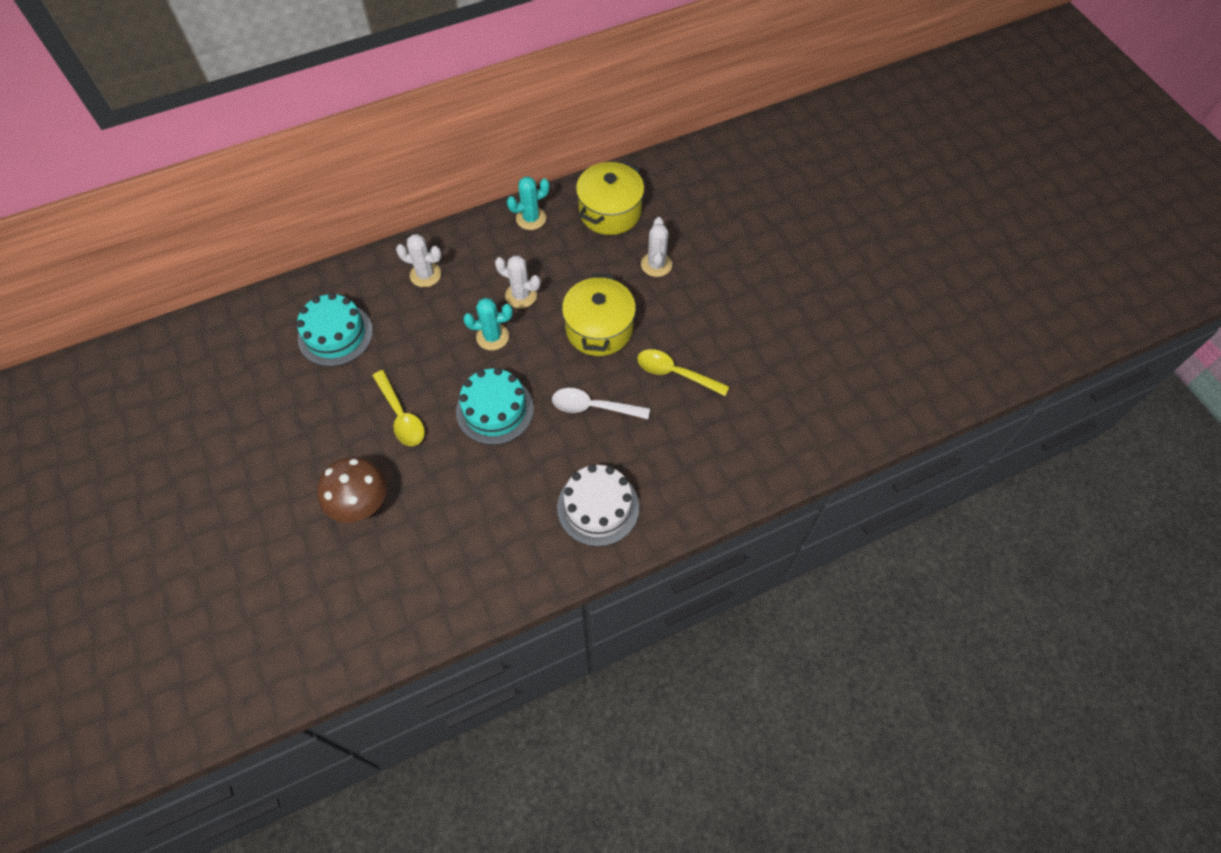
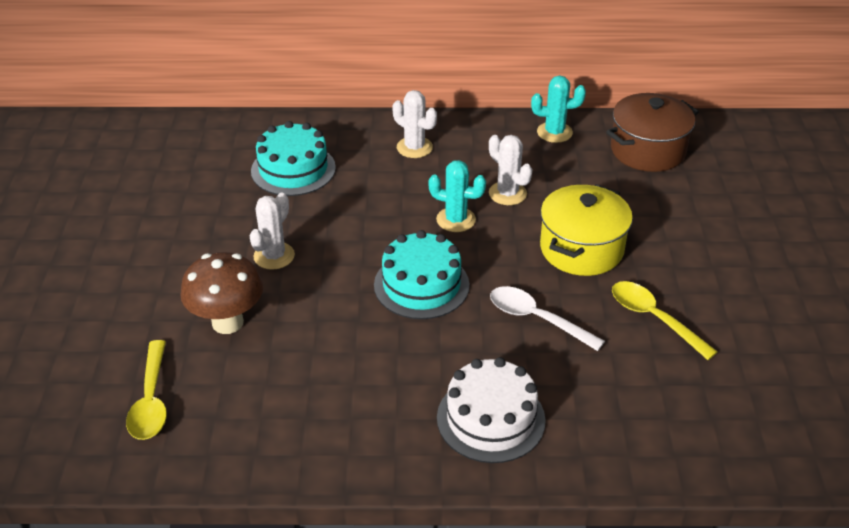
camera: 25 degrees right, 20 degrees down
yellow spoon [372,370,425,446] -> yellow spoon moved to [126,340,167,440]
yellow pot [576,161,644,235] -> brown pot [606,93,699,172]
white cactus [641,217,672,277] -> white cactus moved to [250,192,295,270]

